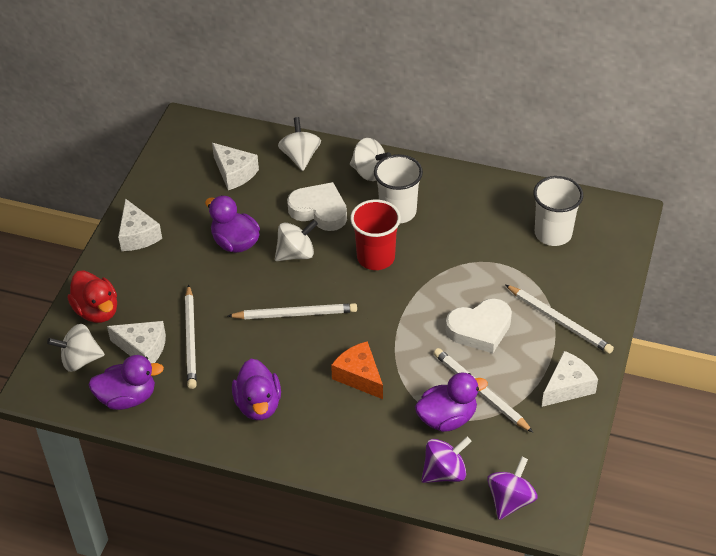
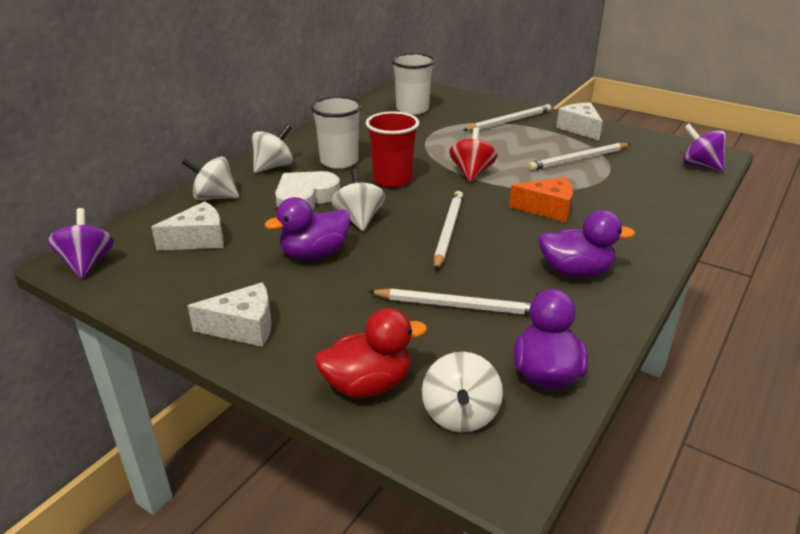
camera: 75 degrees left, 15 degrees down
white cheese [107,321,166,363] -> none
orange cheese [331,341,383,399] -> orange cheese turned 150 degrees counterclockwise [509,177,573,222]
purple duck [415,373,488,432] -> none
purple spinning top [421,437,472,483] -> purple spinning top moved to [48,208,114,279]
white heart [446,298,512,353] -> none
none -> red spinning top [449,127,497,182]

